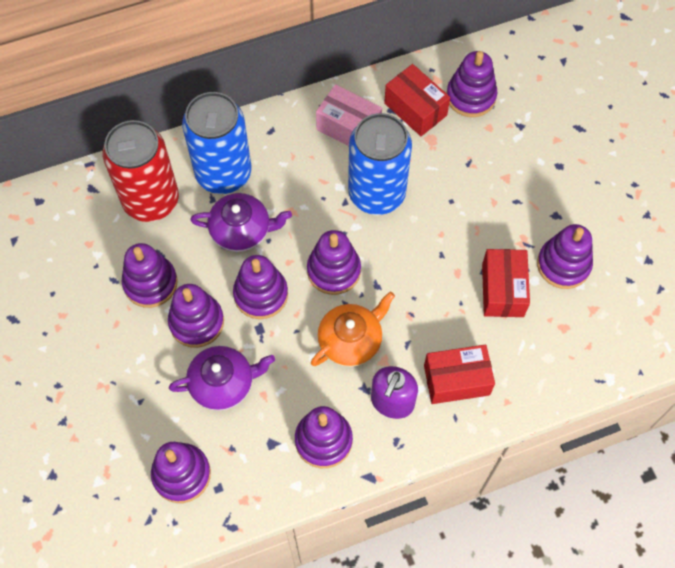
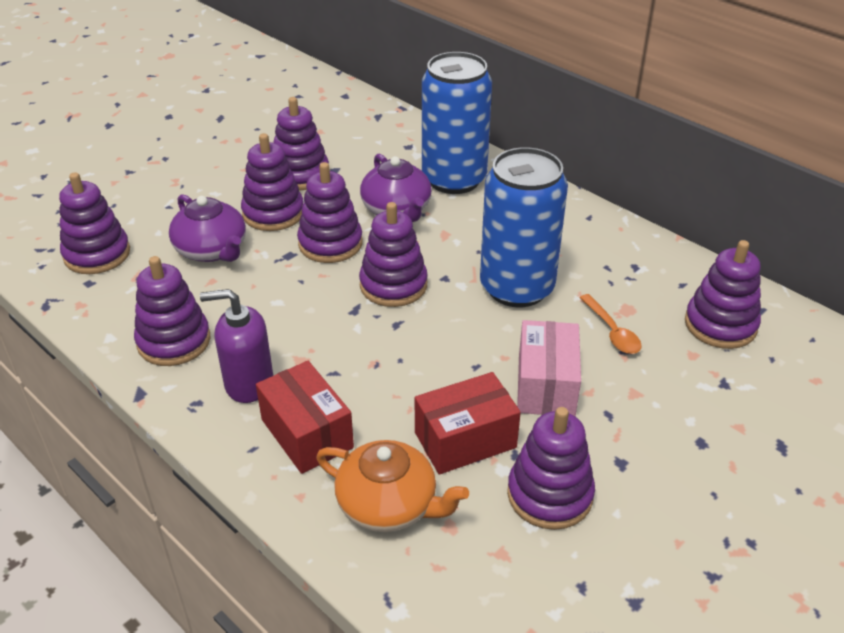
camera: 65 degrees right, 25 degrees down
red can [103,120,179,222] -> none
orange teapot [311,292,395,367] -> orange teapot moved to [316,440,469,532]
pink box [316,84,382,146] -> pink box moved to [517,320,581,416]
red box [384,64,450,136] -> none
none -> orange spoon [579,294,642,354]

